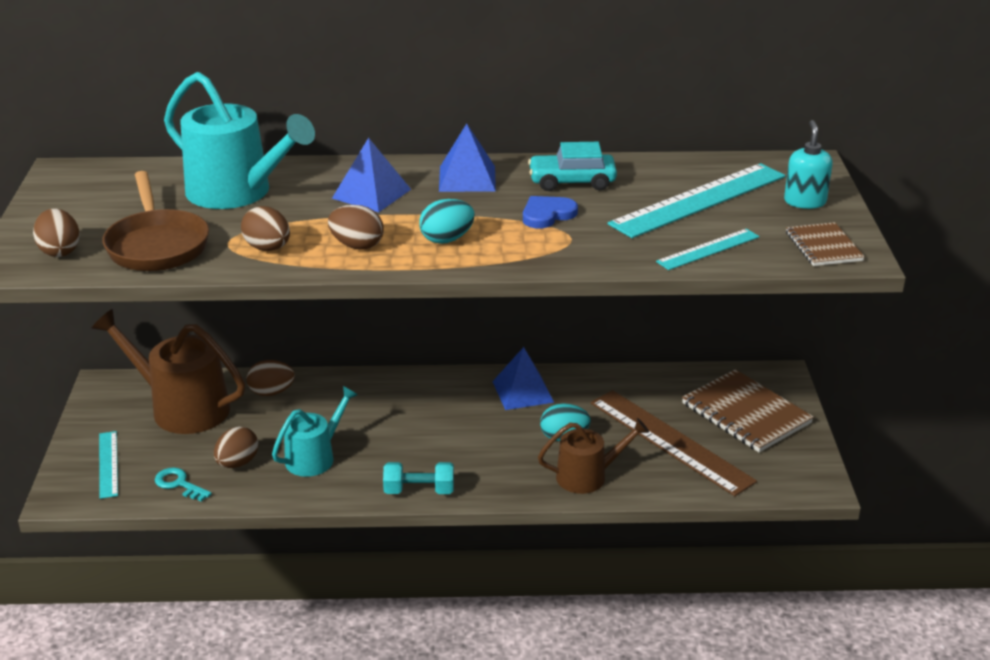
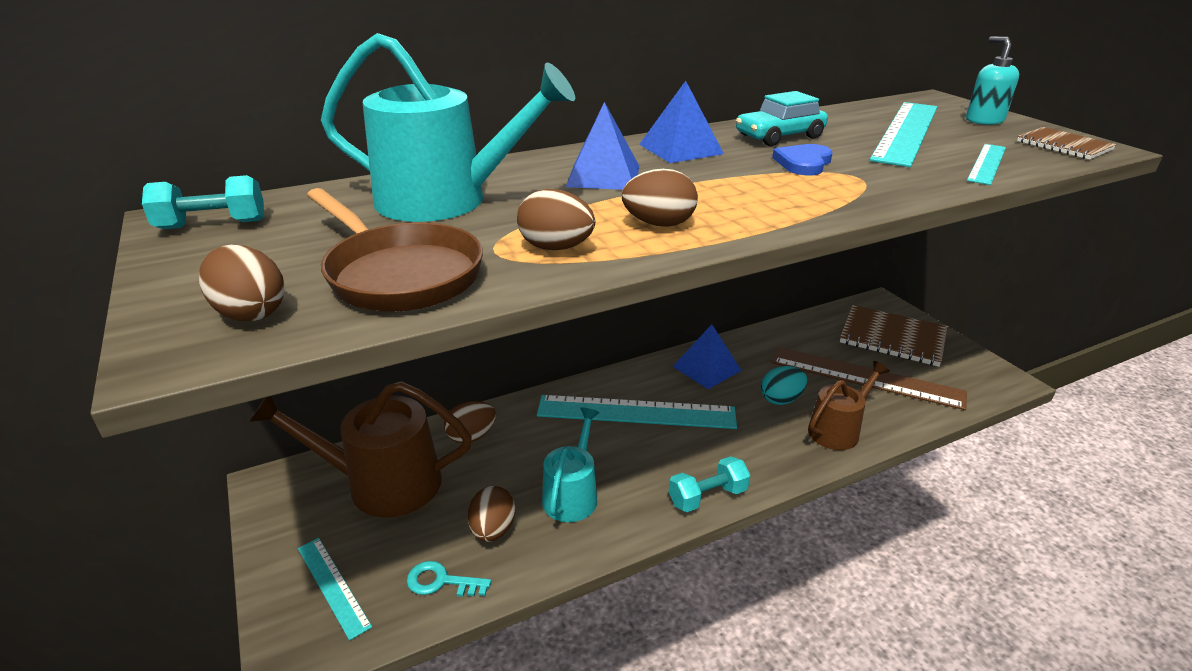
camera: 25 degrees left, 0 degrees up
turquoise egg [419,199,475,244] -> none
none -> turquoise dumbbell [142,175,264,229]
none -> turquoise ruler [537,395,737,429]

